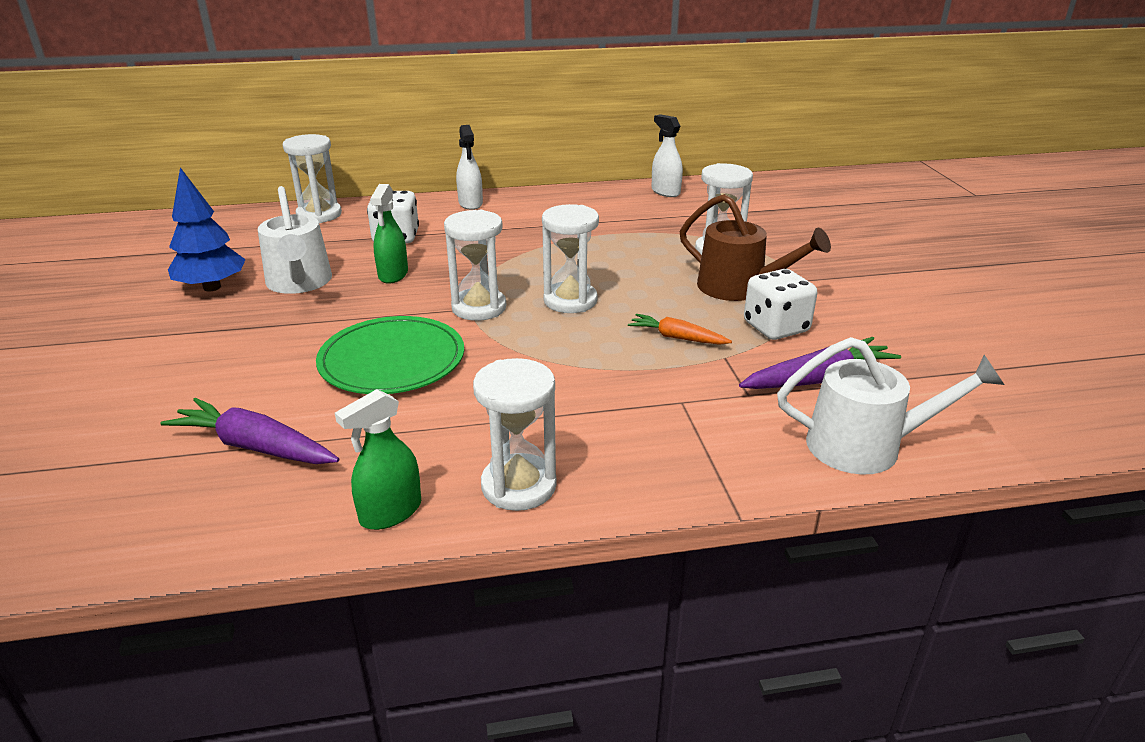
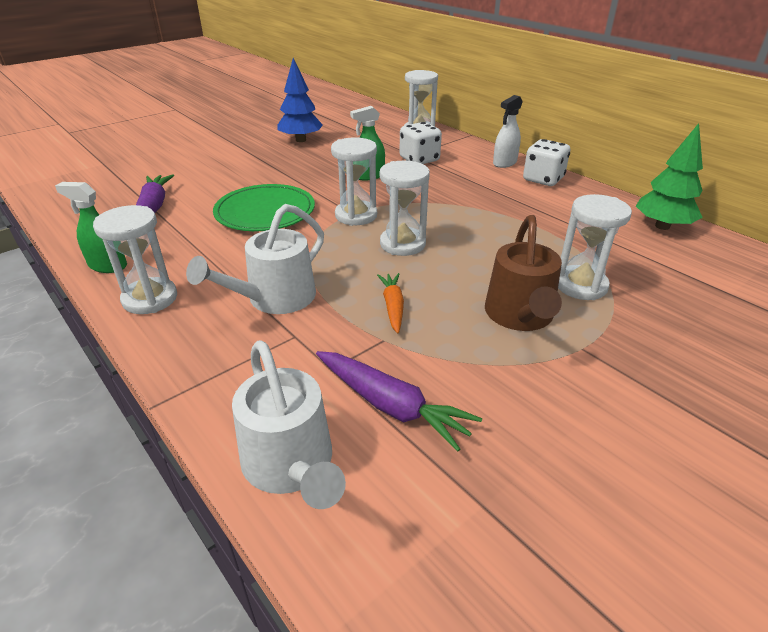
camera: 60 degrees right, 5 degrees up
white watering can [258,186,332,294] -> white watering can moved to [186,204,324,314]
white spray bottle [652,114,683,197] -> green tree [636,123,703,230]
white dice [744,269,817,340] -> white dice moved to [523,139,570,186]

